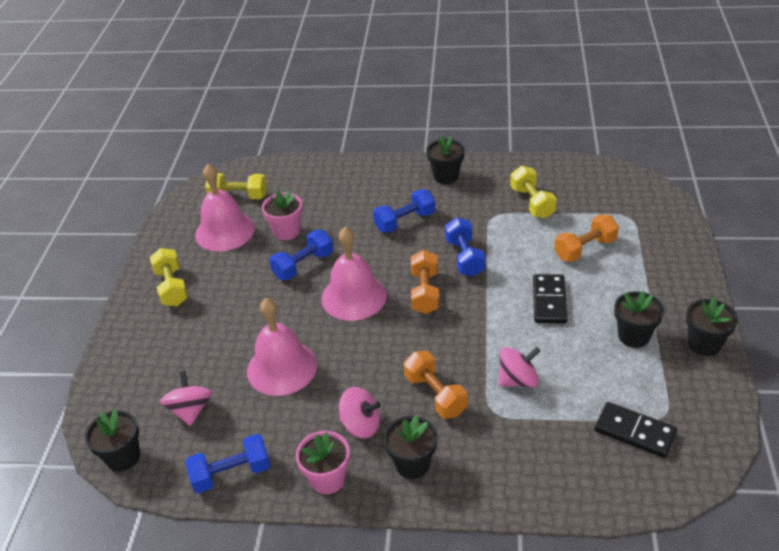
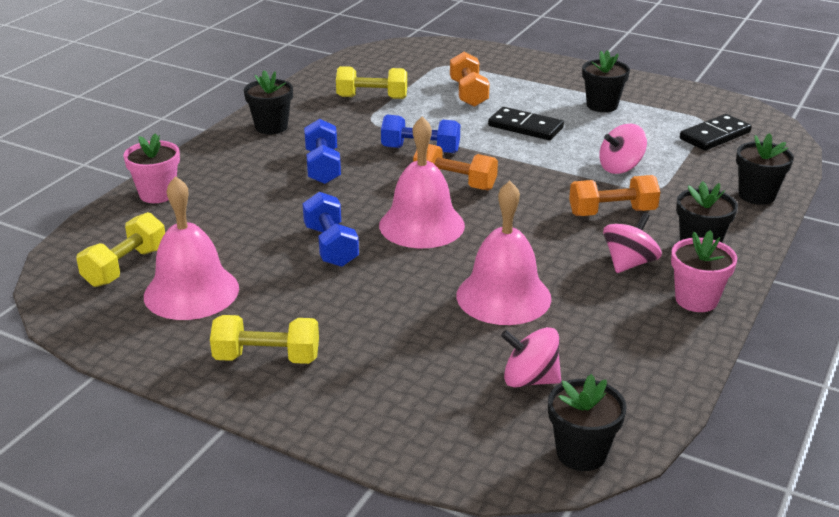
camera: 70 degrees left, 10 degrees down
blue dumbbell [185,434,271,493] -> none
pink flower pot [262,190,302,240] -> pink flower pot moved to [123,133,180,203]
pink spinning top [499,347,540,388] -> pink spinning top turned 120 degrees counterclockwise [599,124,647,174]
black flower pot [686,297,738,356] -> black flower pot moved to [736,133,794,205]

